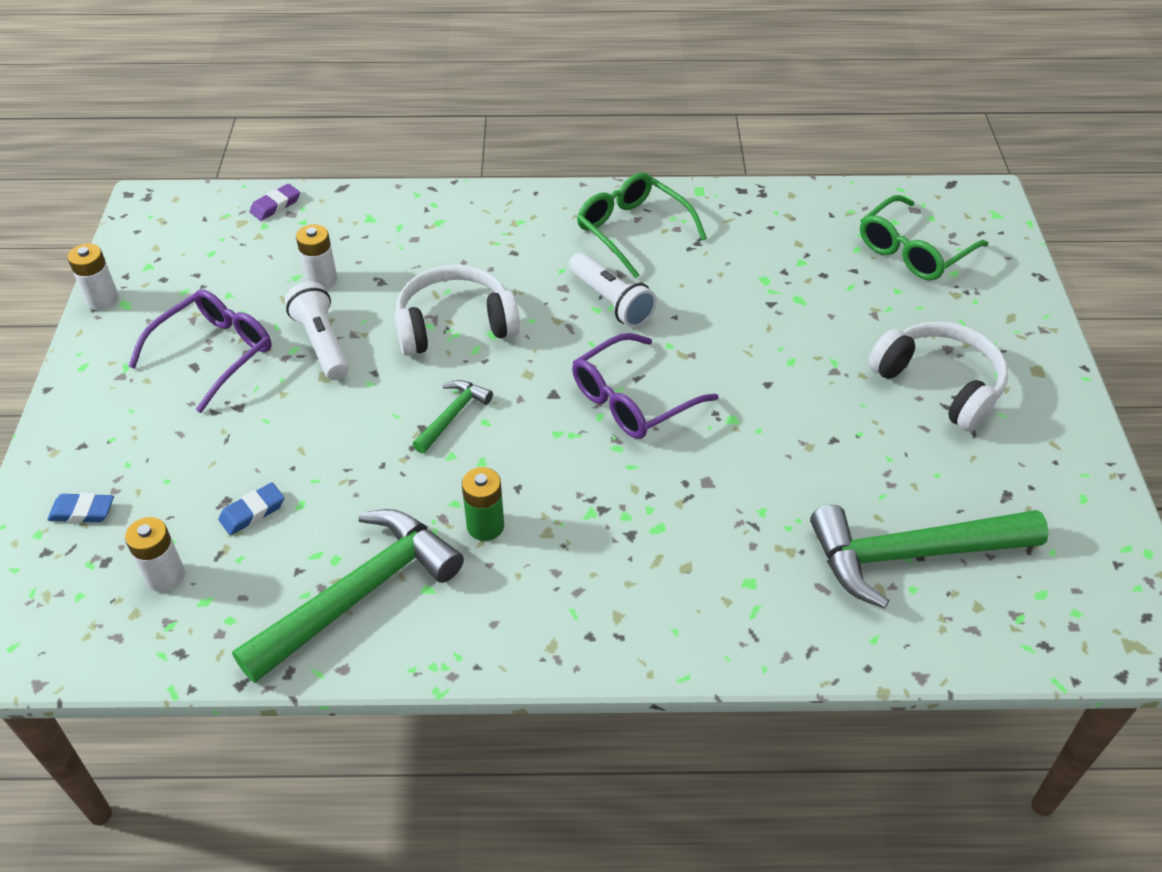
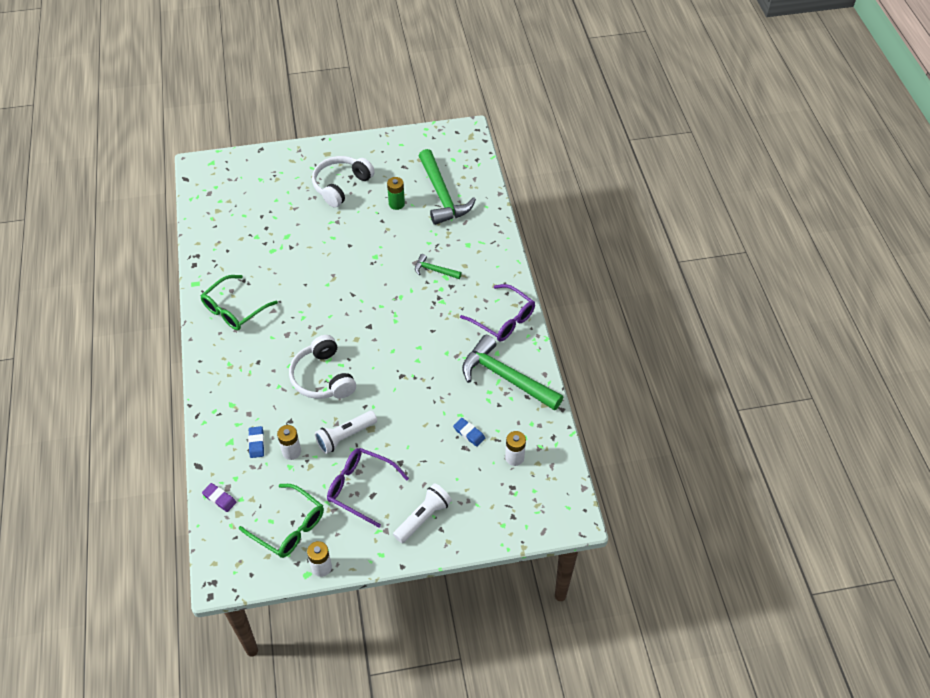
camera: 100 degrees left, 5 degrees up
blue eraser [47,493,114,523] -> blue eraser moved to [248,426,264,458]
green hammer [413,380,493,453] -> green hammer moved to [415,254,462,279]
green battery [462,467,504,541] -> green battery moved to [387,177,405,210]
white flashlight [569,253,657,328] -> white flashlight moved to [393,483,452,543]
purple glasses [572,333,719,439] -> purple glasses moved to [460,284,535,341]
green glasses [860,195,988,280] -> green glasses moved to [239,484,324,558]

